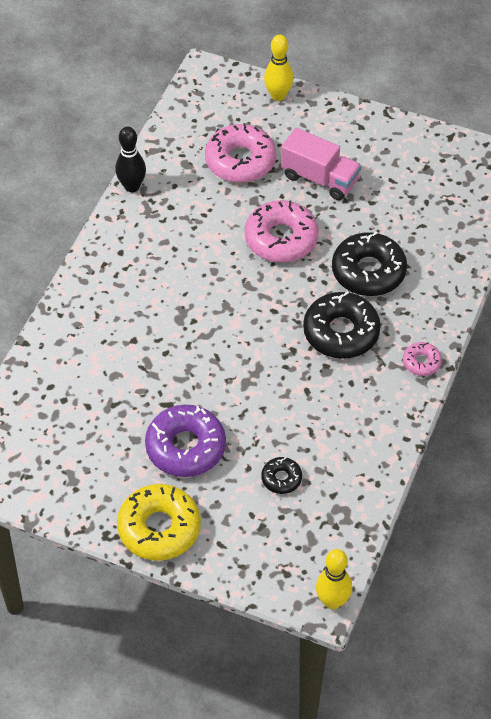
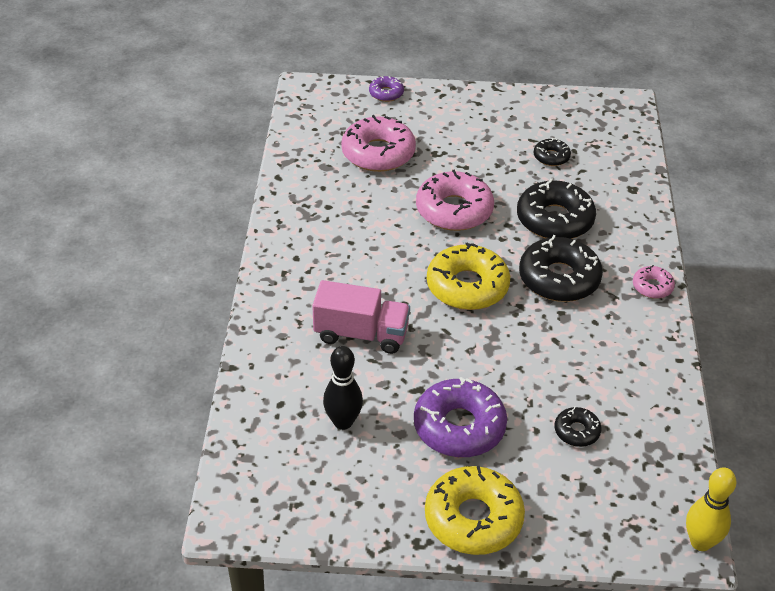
camera: 20 degrees left, 10 degrees down
black bowling pin [115,126,146,192] -> black bowling pin moved to [323,346,363,430]
yellow bowling pin [264,35,293,101] -> purple donut [369,76,404,102]
pink truck [281,128,361,200] -> pink truck moved to [312,280,410,354]
none -> yellow donut [427,242,510,310]
none -> black donut [534,138,571,166]

